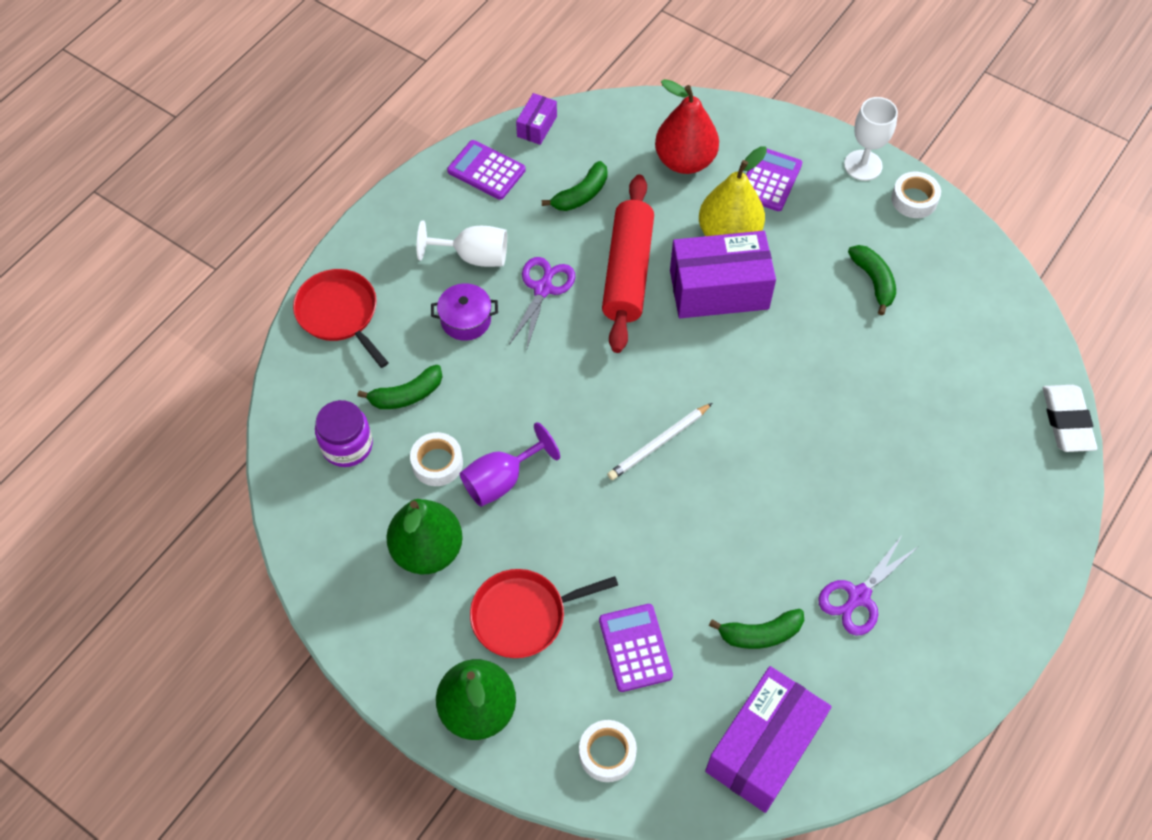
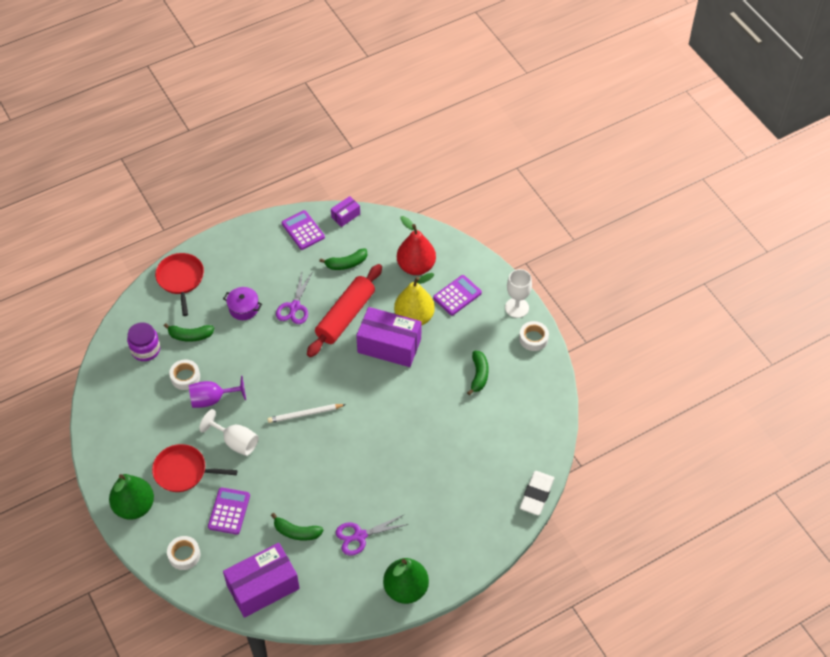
camera: 25 degrees right, 5 degrees down
green pear [386,499,463,574] -> green pear moved to [383,558,429,604]
white goblet [417,220,507,267] -> white goblet moved to [199,409,259,456]
purple scissors [509,257,575,351] -> purple scissors turned 150 degrees clockwise [276,273,312,324]

